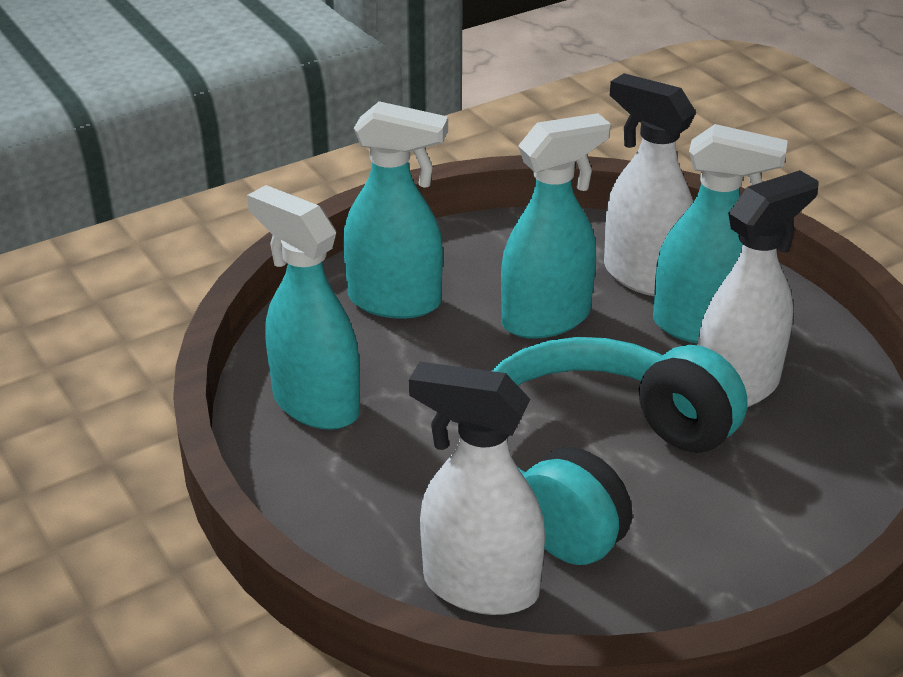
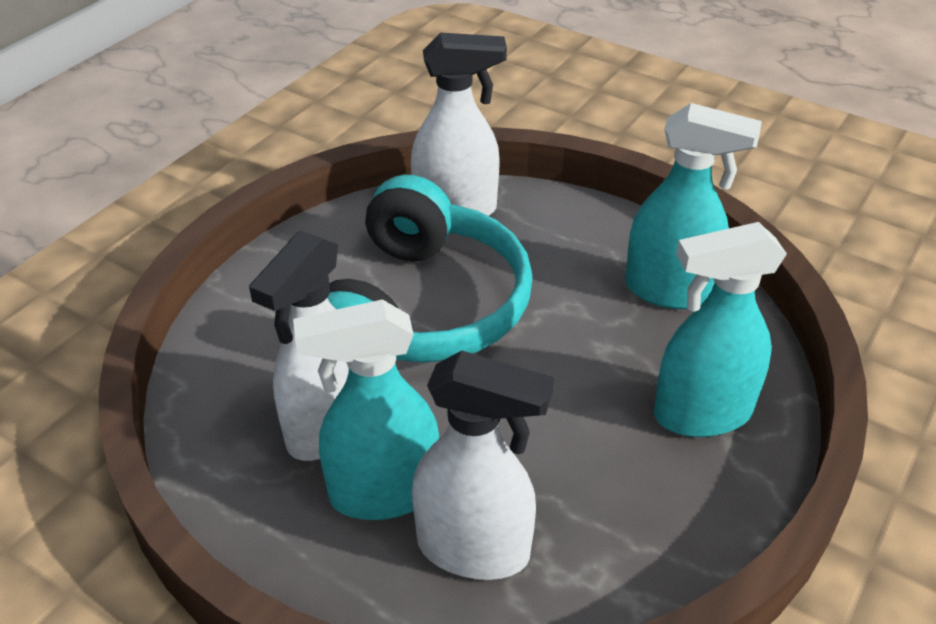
camera: 155 degrees right, 5 degrees up
turquoise spray bottle [501,113,611,339] -> none

